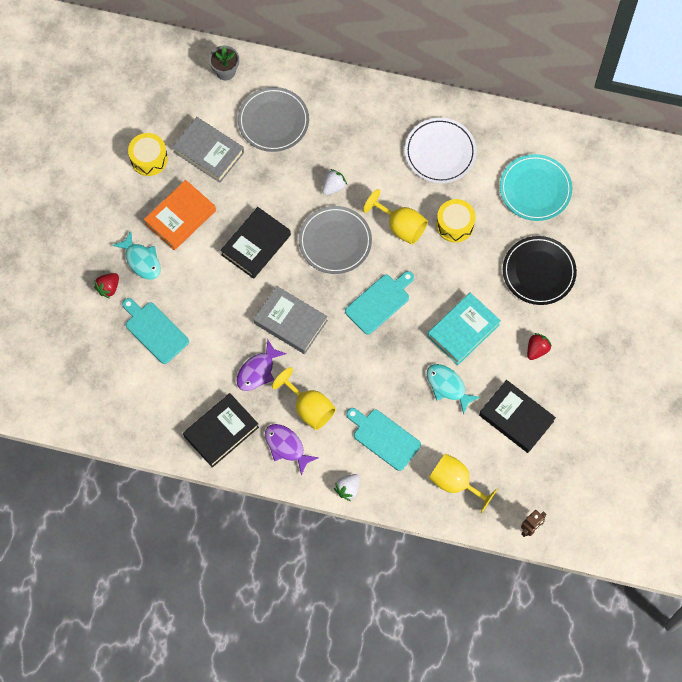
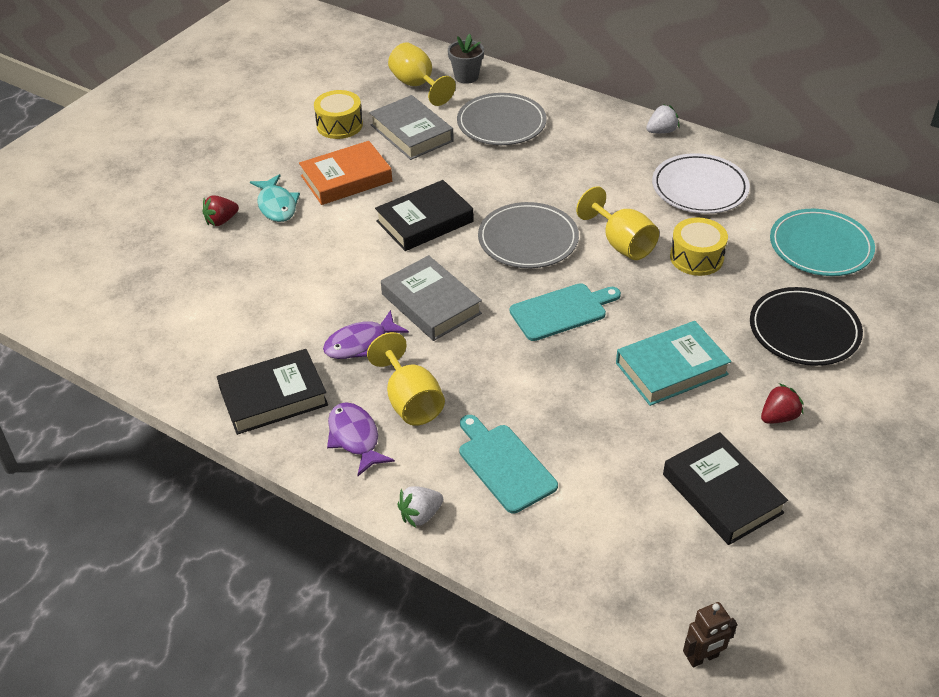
camera: 20 degrees right, 25 degrees down
turquoise cutting board [122,298,189,364] -> none
white strawberry [322,169,347,195] -> white strawberry moved to [646,104,680,133]
turquoise fish [427,364,480,415] -> none
yellow goblet [429,453,498,513] -> yellow goblet moved to [388,42,456,106]

